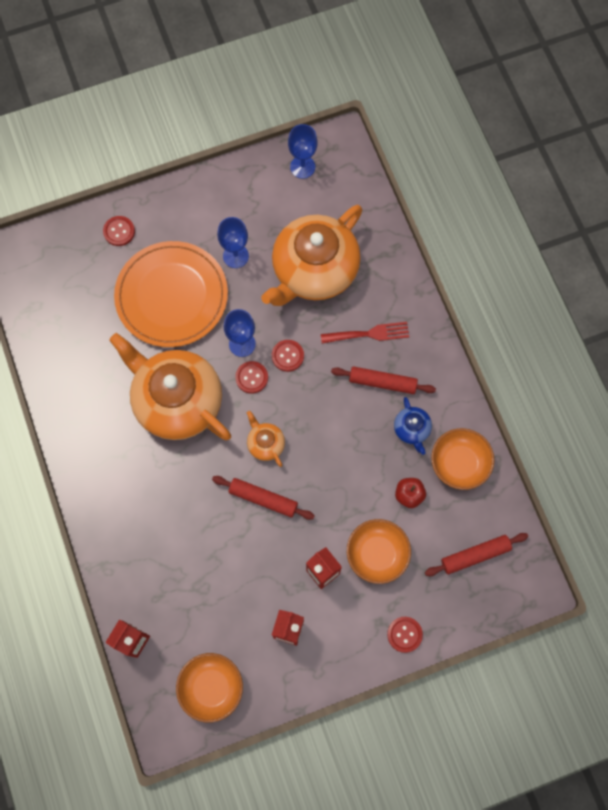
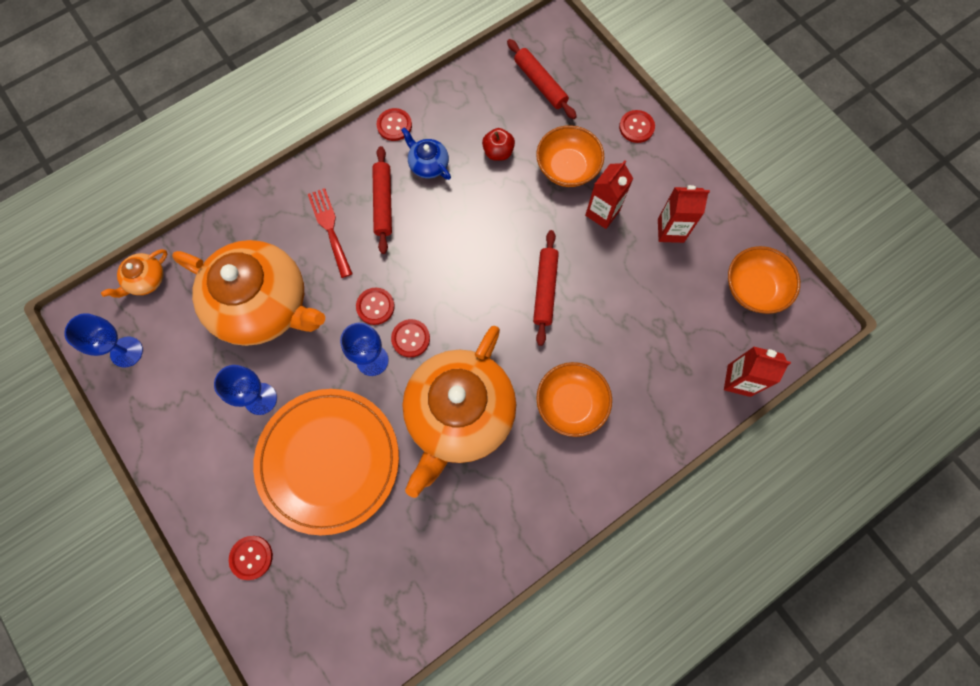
camera: 105 degrees left, 0 degrees up
orange teapot [247,411,285,467] -> orange teapot moved to [101,249,167,298]
blue teapot [394,397,432,455] -> blue teapot turned 105 degrees counterclockwise [401,127,451,180]
orange bowl [431,428,494,490] -> orange bowl moved to [536,362,612,437]
none -> red button [377,108,412,141]

